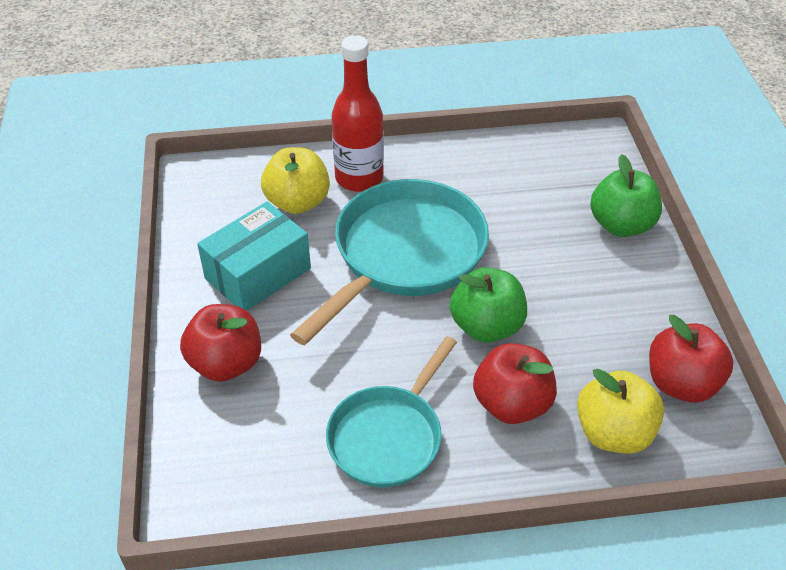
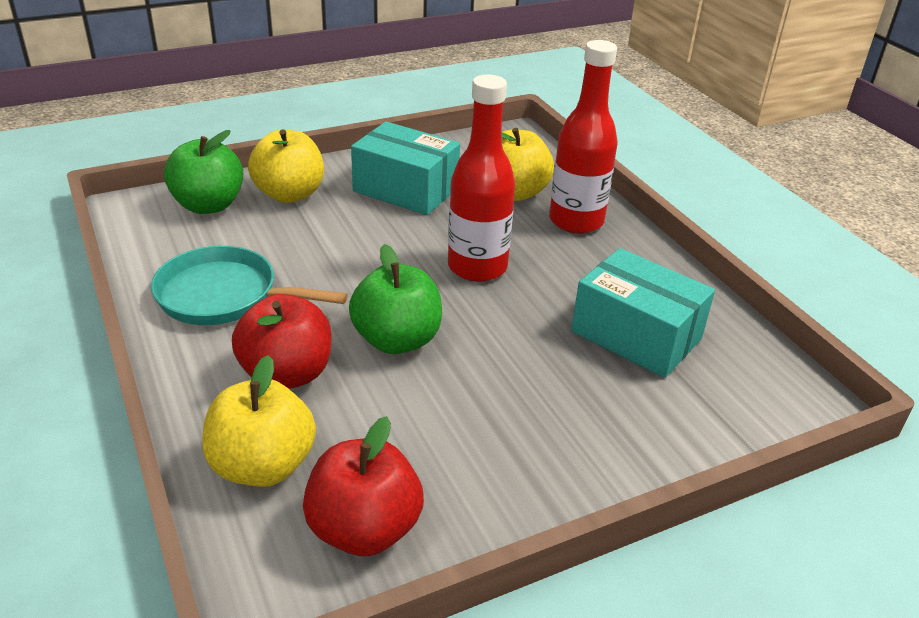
camera: 70 degrees right, 10 degrees down
red apple [180,304,261,382] -> yellow apple [248,129,324,203]
turquoise pan [290,179,489,345] -> red bottle [448,75,515,282]
green apple [590,154,662,237] -> green apple moved to [164,130,243,214]
none -> turquoise box [571,248,715,378]

